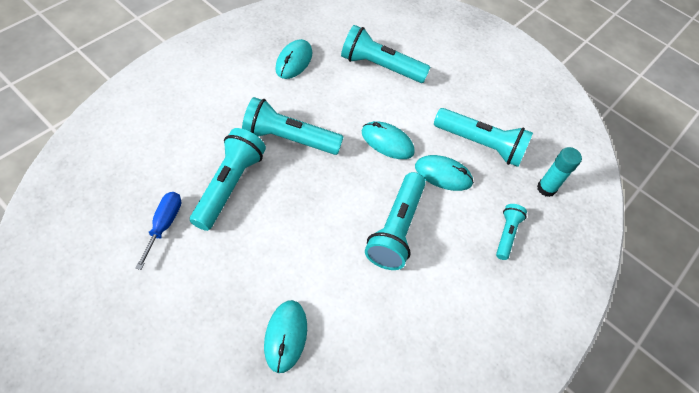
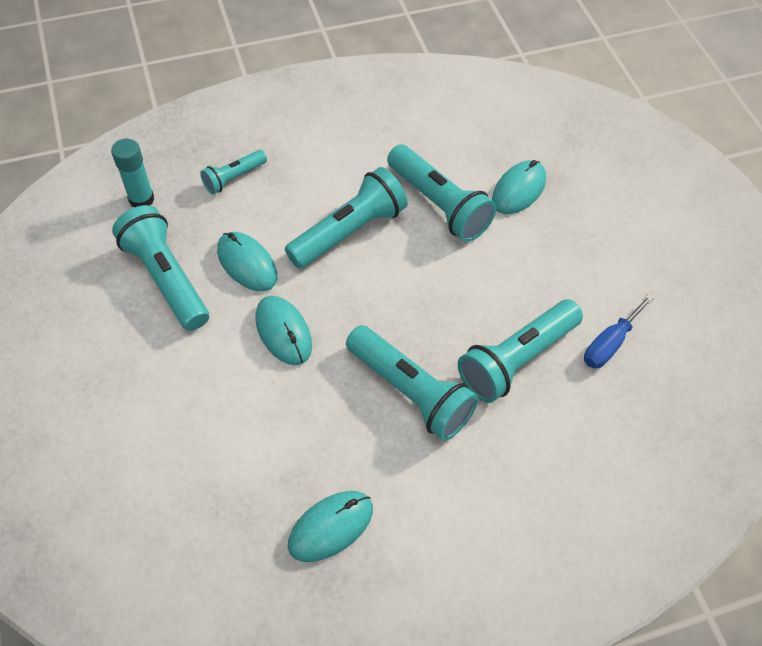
camera: 145 degrees left, 0 degrees up
turquoise flashlight [341,25,431,83] -> turquoise flashlight moved to [387,145,496,242]

